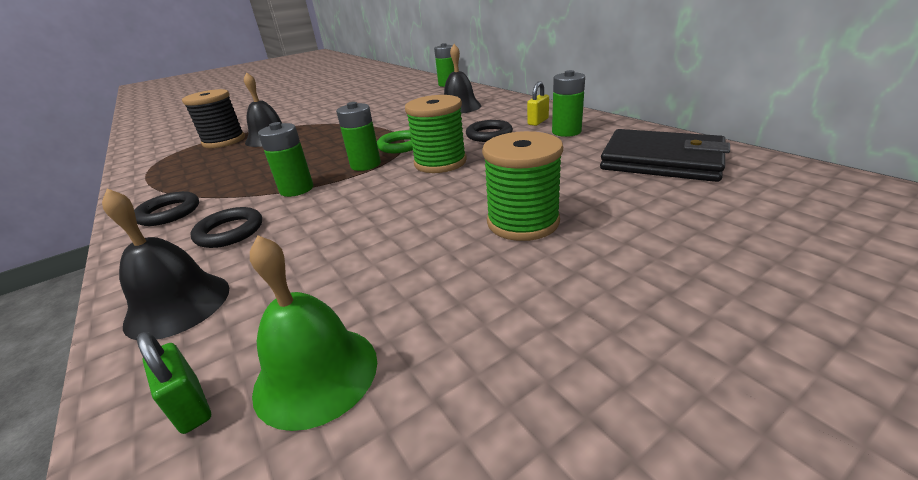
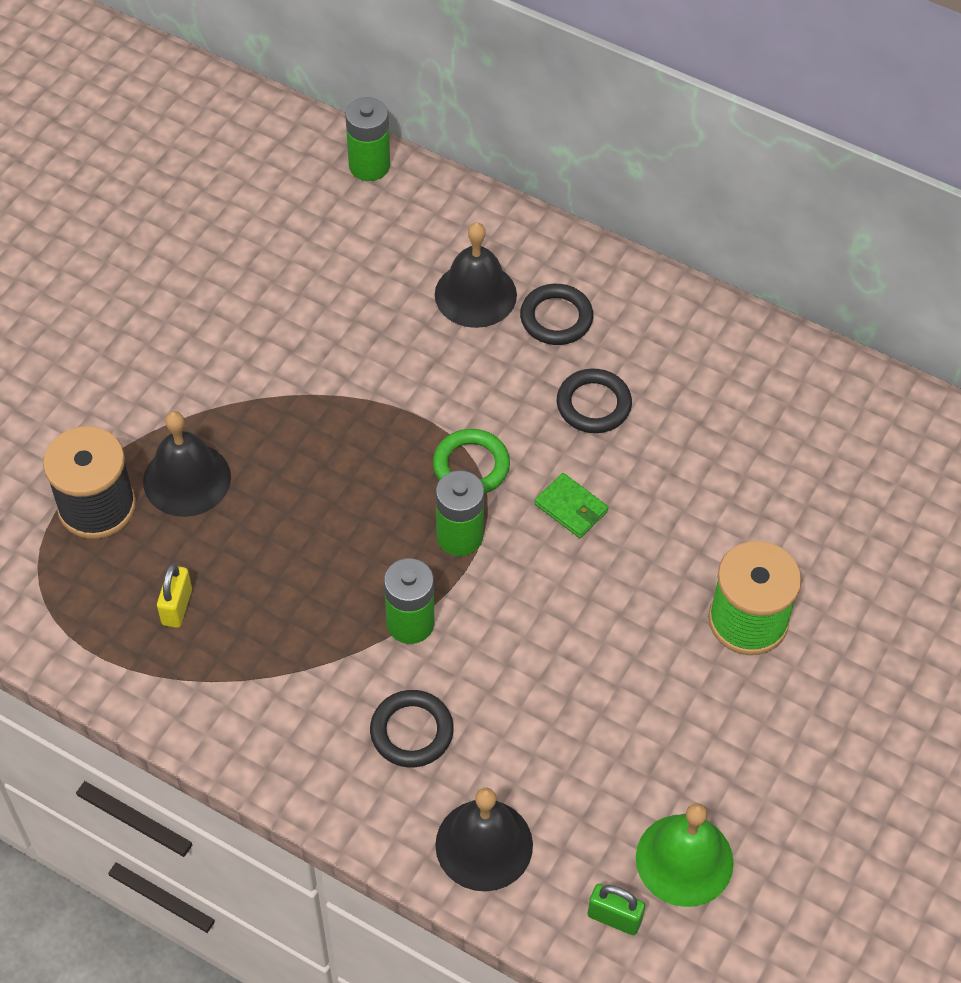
camera: 30 degrees left, 25 degrees up
black ring [134,191,199,226] -> black ring moved to [520,284,593,345]
green spool [405,95,467,173] -> green wallet [534,473,608,538]
yellow padlock [527,81,549,126] -> yellow padlock moved to [157,564,192,628]
green battery [552,70,585,137] -> none
black wallet [600,129,730,182] -> none

